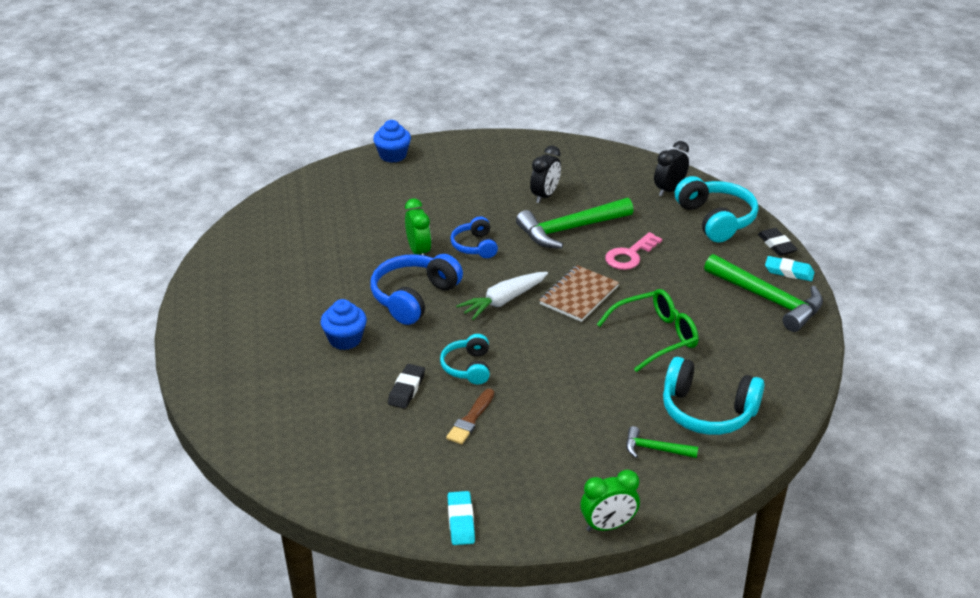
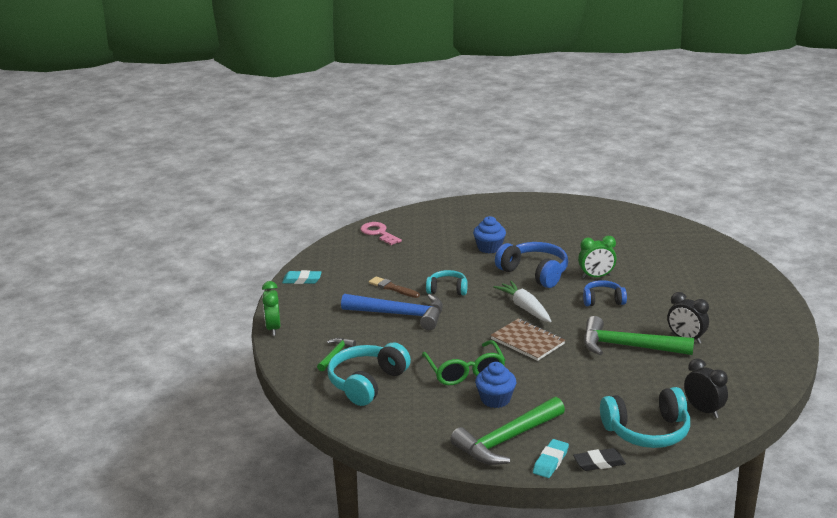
camera: 100 degrees right, 10 degrees down
blue cupcake [373,120,411,163] -> blue cupcake moved to [475,362,516,408]
black eraser [388,364,425,409] -> none
green hammer [516,198,634,248] -> green hammer turned 60 degrees counterclockwise [584,316,694,355]
pink key [605,232,662,270] -> pink key moved to [361,222,402,245]
none -> blue hammer [341,294,443,330]

